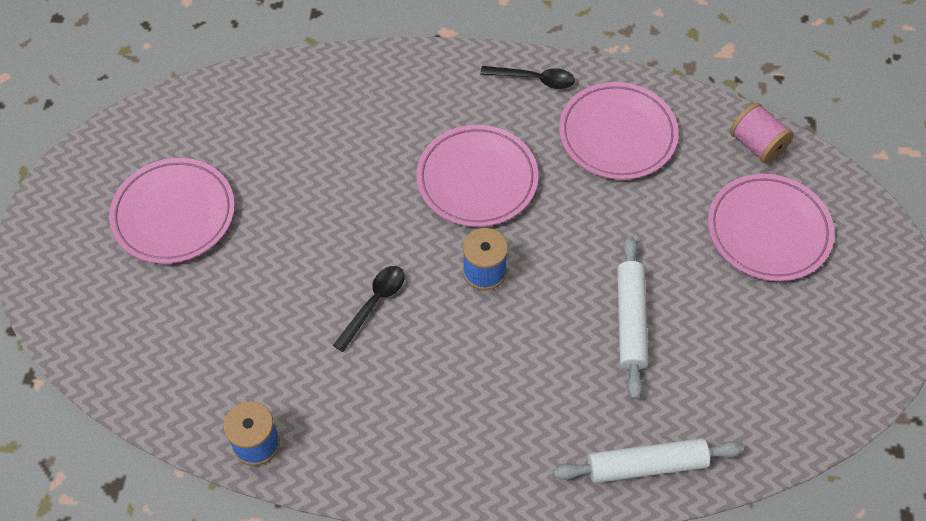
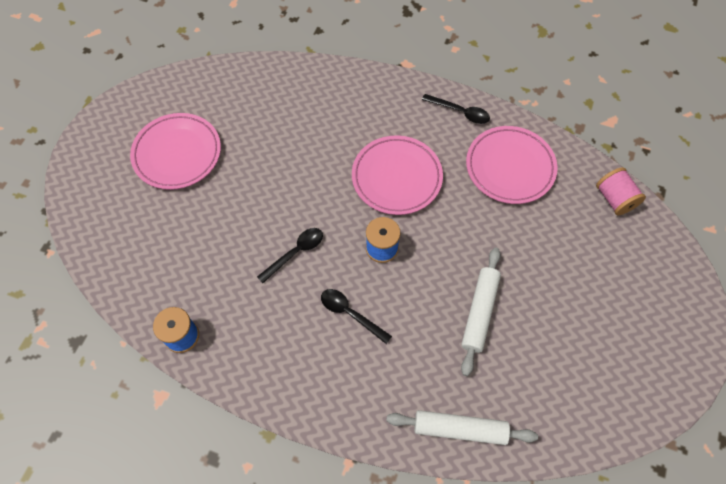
camera: 15 degrees right, 5 degrees up
pink plate [708,174,834,281] -> none
none -> black spoon [321,289,392,344]

